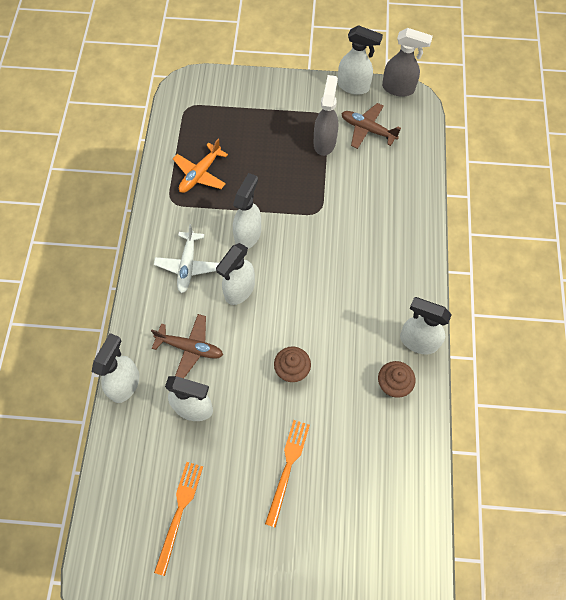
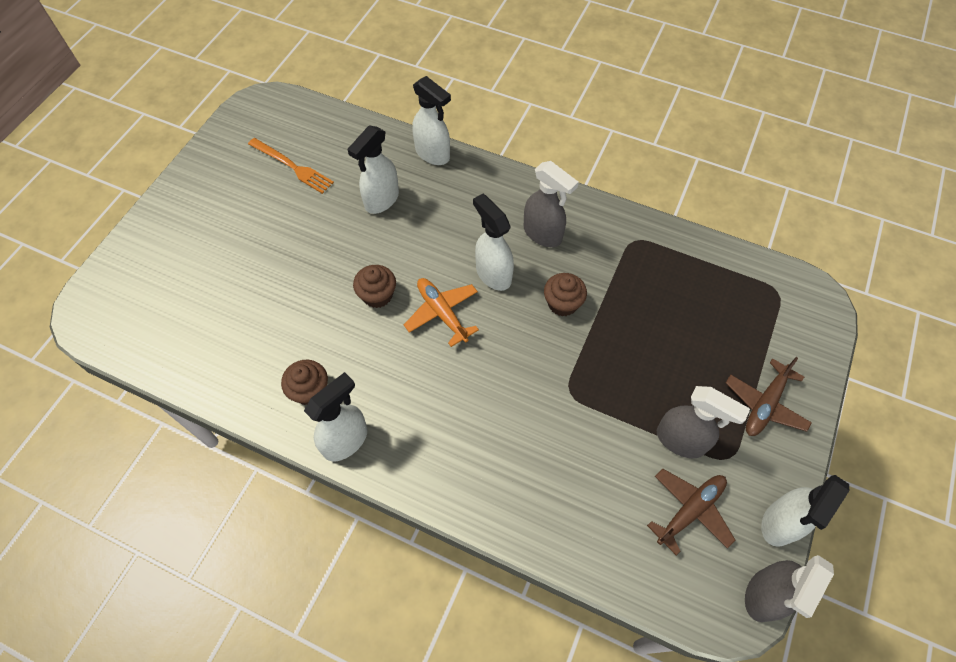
camera: 110 degrees right, 5 degrees down
brown plane [151,314,223,378] -> brown plane moved to [726,357,812,436]
white plane [154,224,219,293] -> grey spray bottle [524,161,579,247]
orange plane [173,139,228,193] -> orange plane moved to [404,278,479,347]
white spray bottle [233,173,261,249] -> brown cupcake [544,273,587,316]
orange fork [265,420,310,528] -> none

